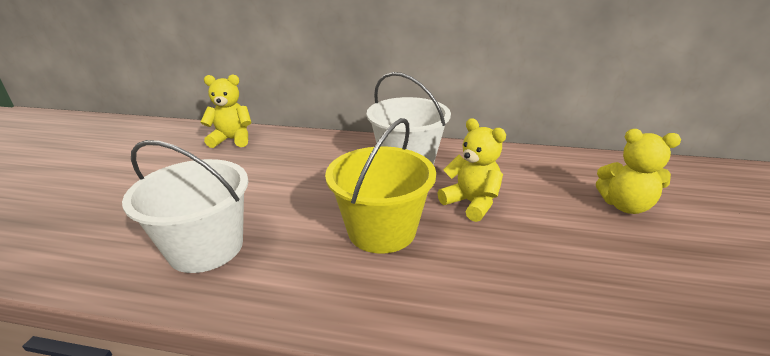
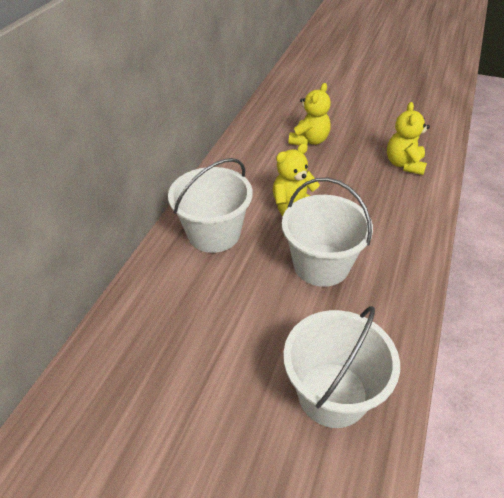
camera: 80 degrees left, 15 degrees up
yellow teddy bear [200,74,252,148] -> yellow teddy bear moved to [387,102,430,175]
yellow bucket [325,118,436,254] -> white bucket [282,178,373,287]

